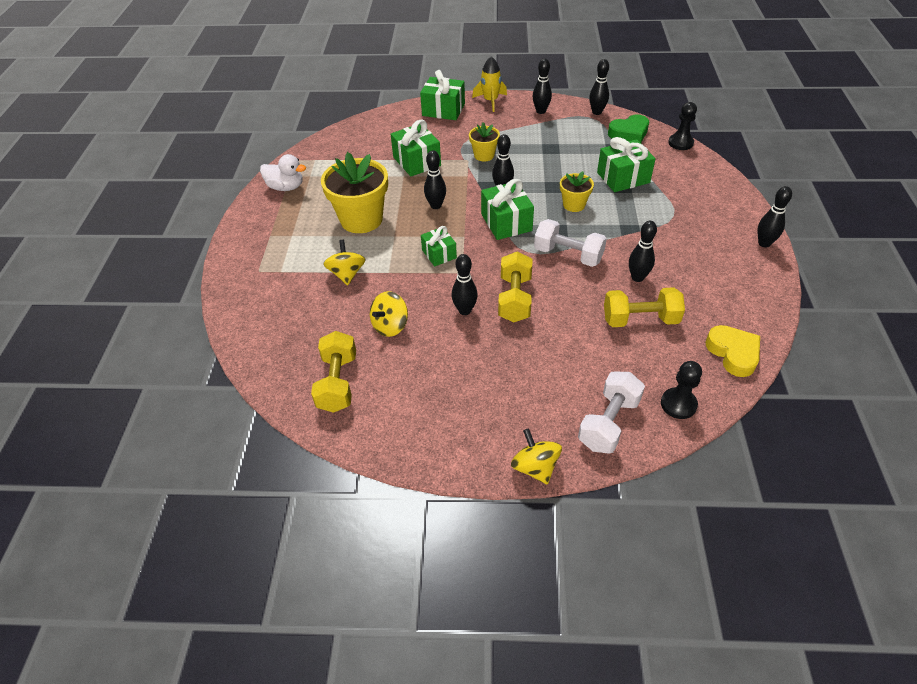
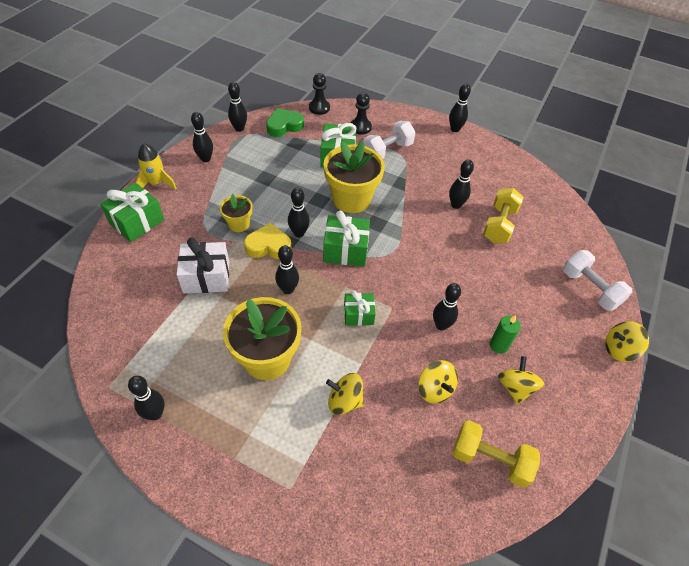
camera: 70 degrees left, 5 degrees up
white duck [260,154,306,191] -> black bowling pin [128,376,165,420]
green gift [391,120,441,176] -> white gift [176,237,229,293]
yellow dumbbell [498,251,532,322] -> none
white dumbbell [534,219,607,267] -> white dumbbell moved to [363,121,416,159]
yellow flower pot [560,171,594,212] -> yellow flower pot [323,141,385,213], size x1.91
green heart [608,114,649,143] -> green heart turned 120 degrees counterclockwise [266,108,304,137]
black pawn [661,361,702,419] -> black pawn moved to [351,93,372,135]
yellow heart [706,325,760,377] -> yellow heart moved to [244,223,292,259]
none -> green candle [490,315,521,354]
none -> yellow spinning top [498,356,544,405]

